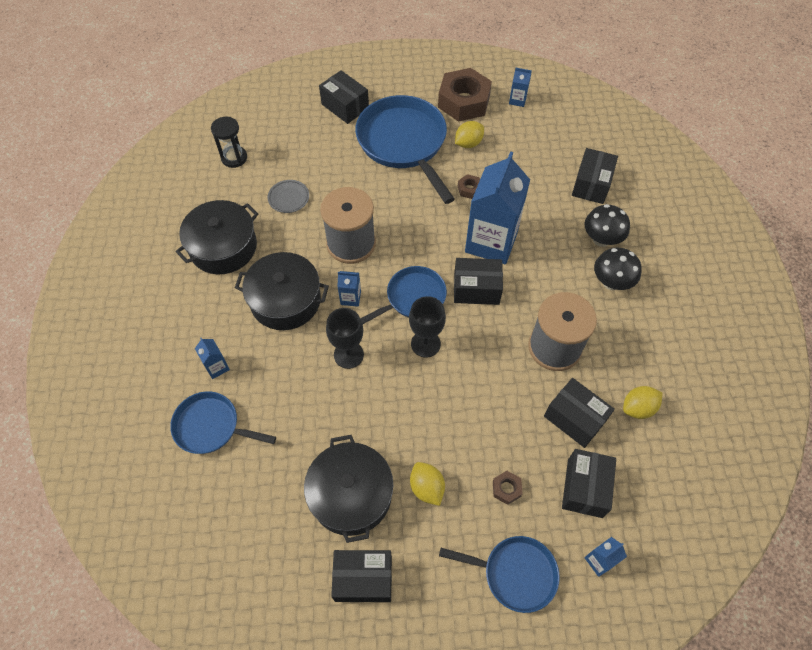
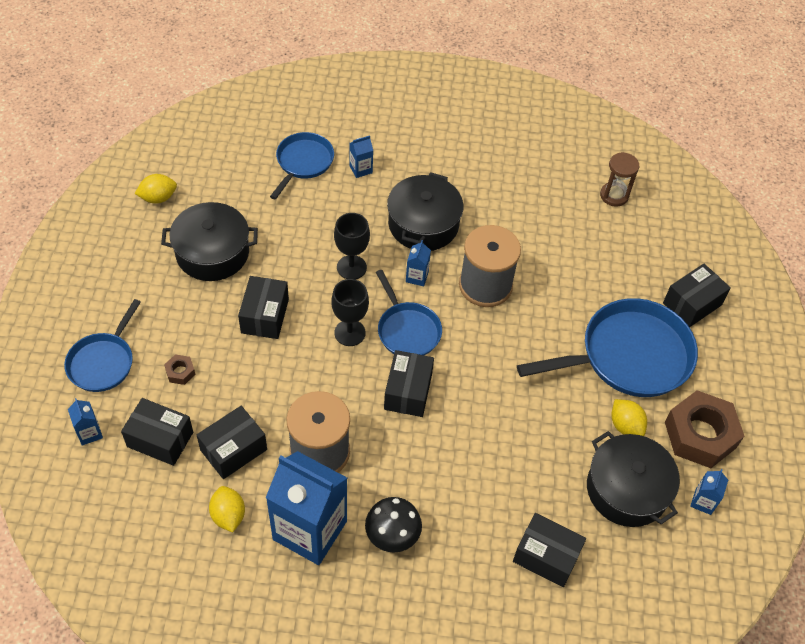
camera: 95 degrees right, 5 degrees down
black pot [176,200,258,274] -> black pot moved to [587,431,680,527]
black hourglass [211,117,247,168] -> brown hourglass [600,152,639,207]
grey plate [268,180,309,213] -> none
black box [331,550,392,602] -> black box moved to [238,276,289,339]
yellow lemon [410,462,445,506] -> yellow lemon moved to [135,174,177,204]
brown nut [458,174,480,199] -> none
blue carton [465,151,530,264] -> blue carton moved to [266,451,347,565]
black mushroom [584,204,630,247] -> none

